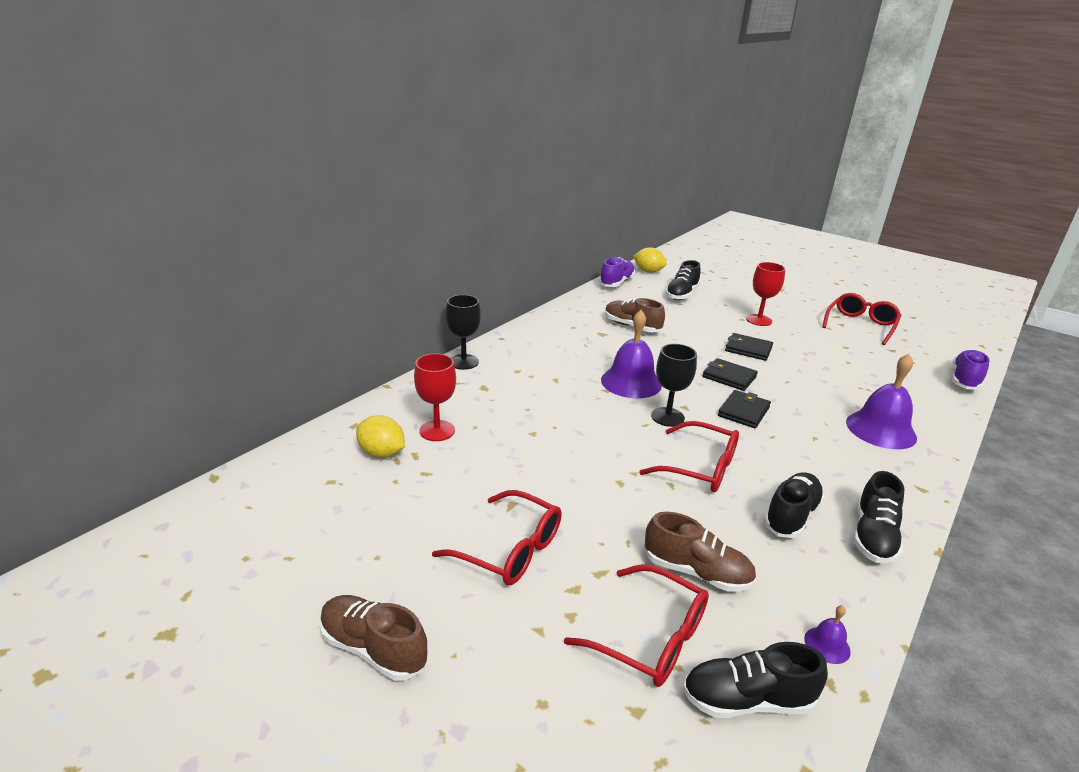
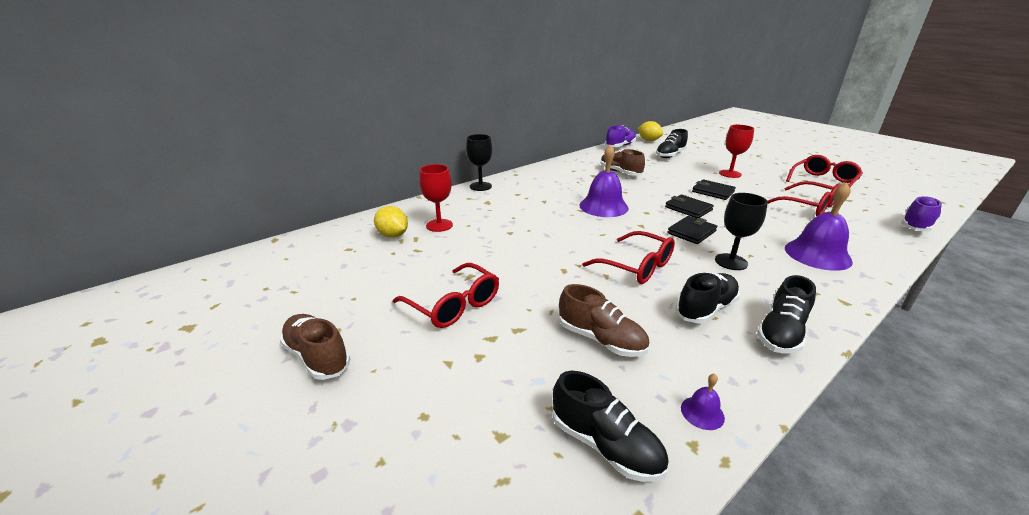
camera: 15 degrees right, 0 degrees up
red glasses [564,564,709,687] -> red glasses moved to [768,181,841,216]
black goblet [651,344,697,427] -> black goblet moved to [715,193,768,270]
black shoe [683,642,828,718] -> black shoe turned 150 degrees counterclockwise [553,371,669,482]

